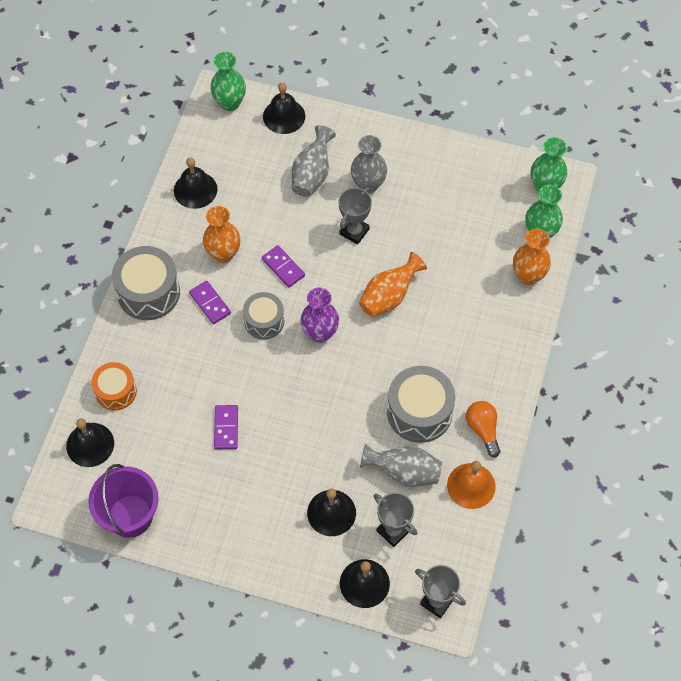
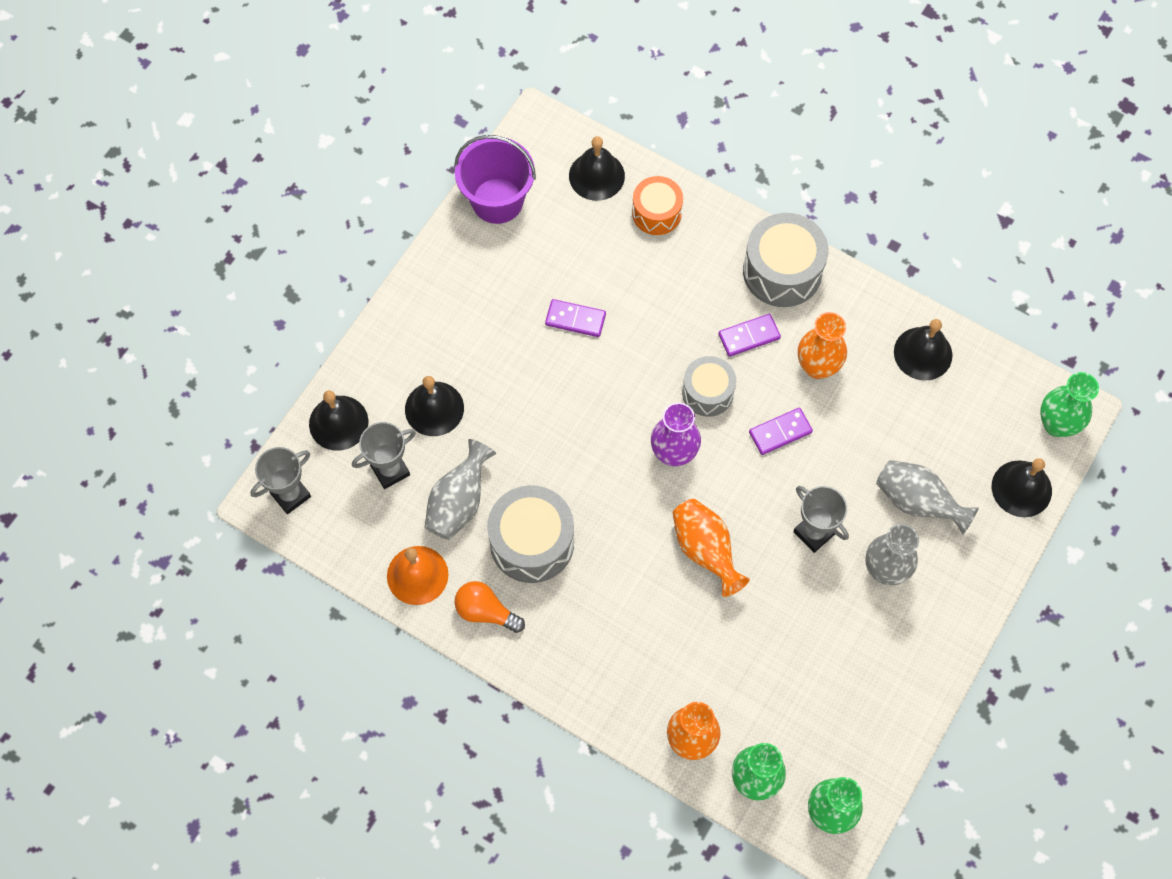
camera: 105 degrees right, 5 degrees up
orange light bulb [466,401,500,457] -> orange light bulb turned 150 degrees counterclockwise [454,581,525,633]

